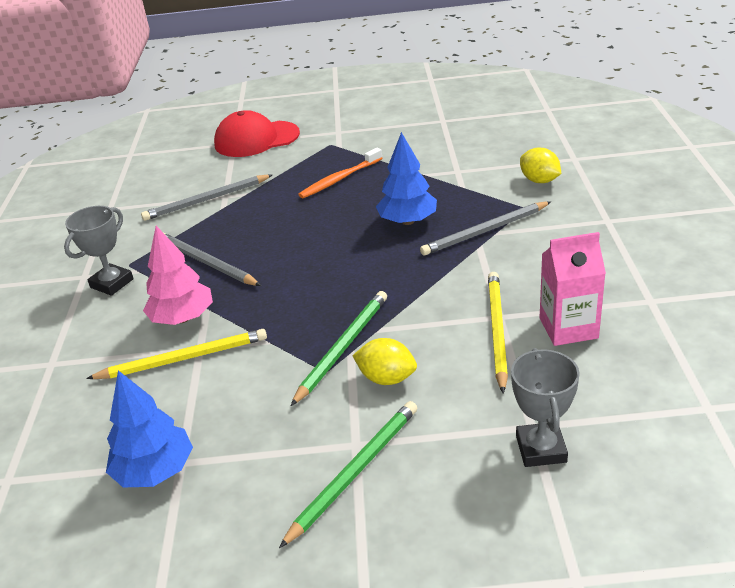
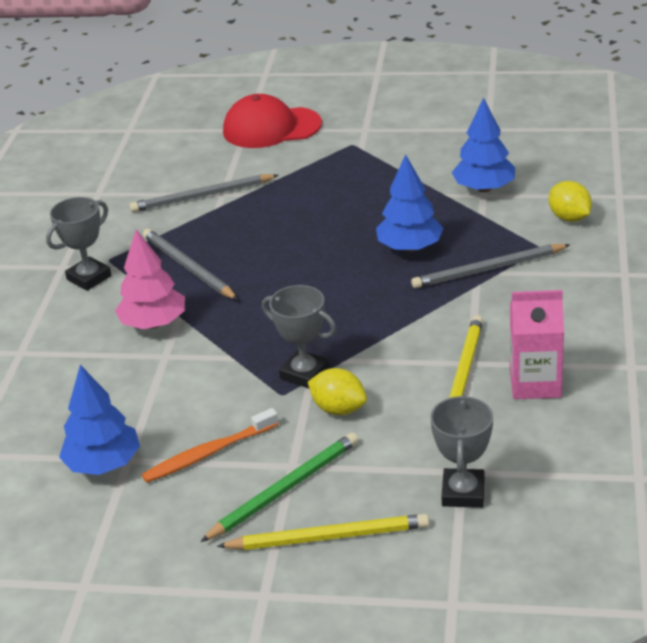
camera: 10 degrees right, 0 degrees up
yellow pencil [86,329,267,379] -> yellow pencil moved to [217,514,429,550]
green pencil [291,291,387,406] -> grey trophy [262,285,337,388]
orange toothbrush [298,148,382,198] -> orange toothbrush moved to [142,408,279,483]
none -> blue tree [452,98,515,192]

